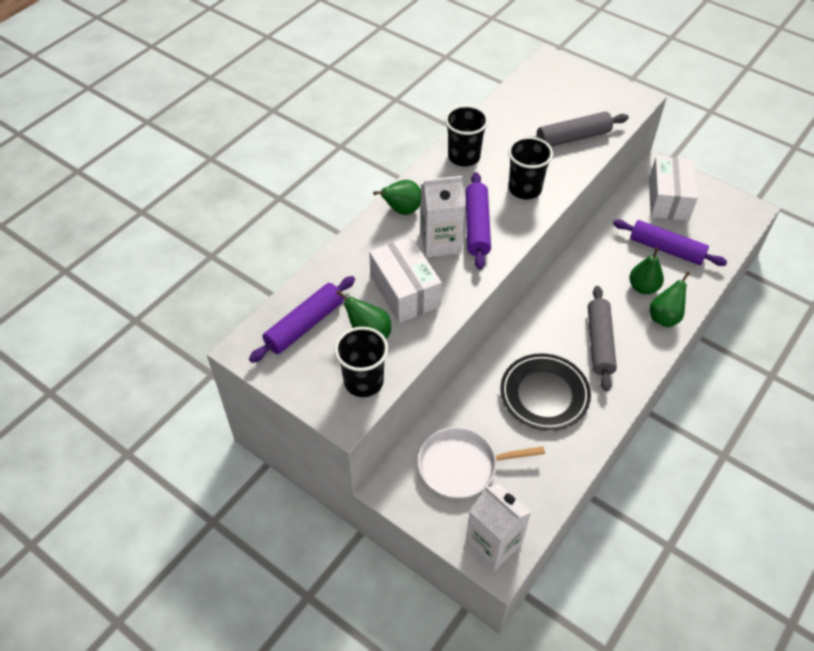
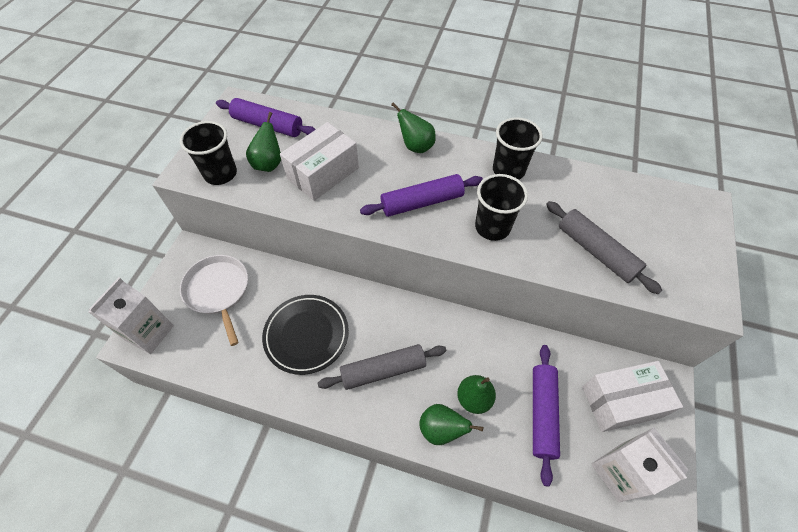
camera: 70 degrees right, 5 degrees up
white carton [420,176,465,257] -> white carton moved to [592,428,689,502]

